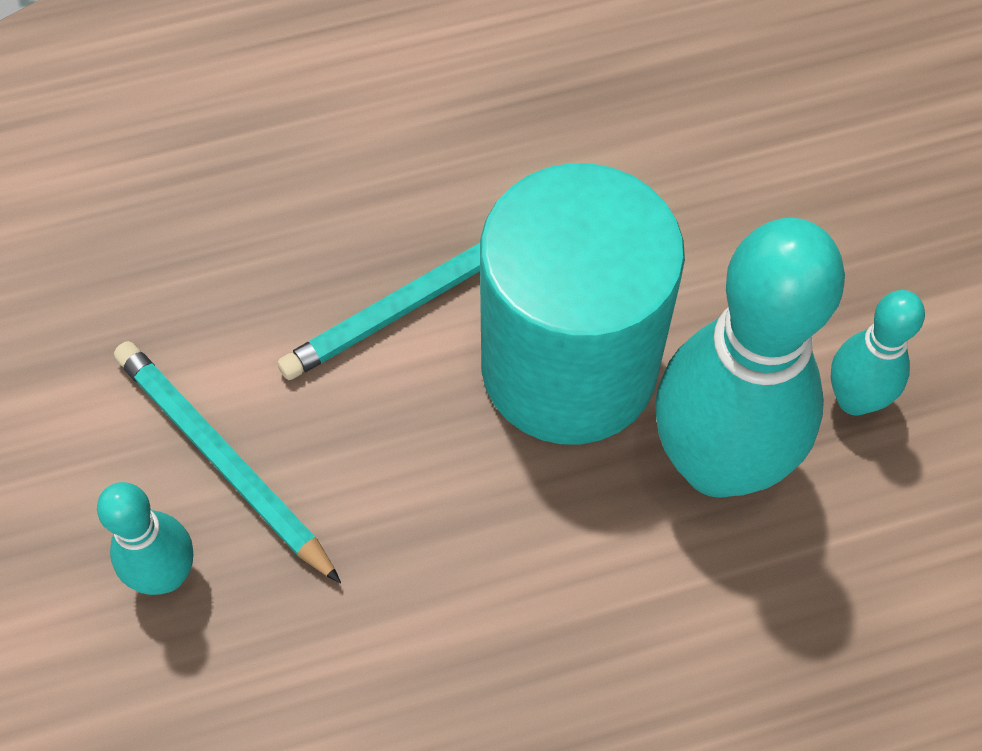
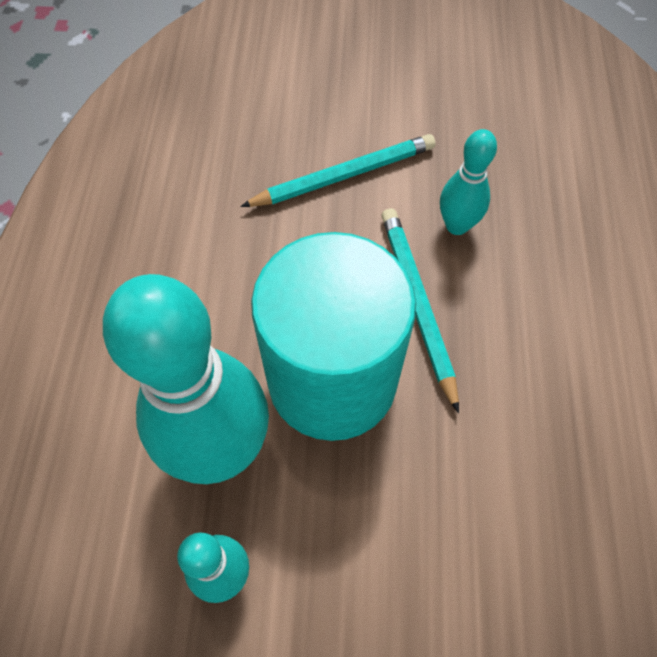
camera: 110 degrees right, 0 degrees up
turquoise bowling pin [97,482,193,595] -> turquoise bowling pin moved to [440,129,497,235]

